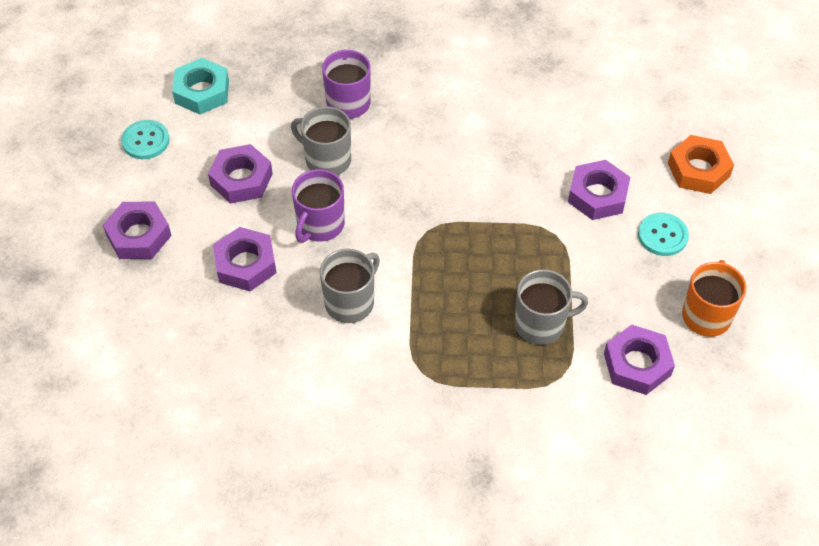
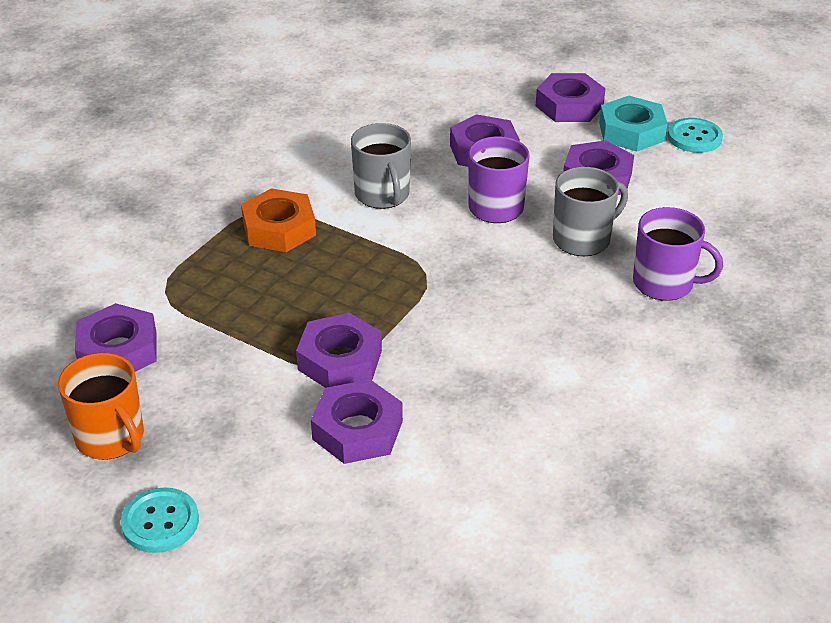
camera: 120 degrees right, 15 degrees down
turquoise nut [172,58,229,114] -> turquoise nut moved to [599,96,668,151]
grey mug [515,269,588,344] -> none
turquoise button [638,212,689,256] -> turquoise button moved to [121,488,199,553]
orange nut [668,135,734,194] -> orange nut moved to [241,188,316,252]
none -> purple nut [296,313,382,388]

